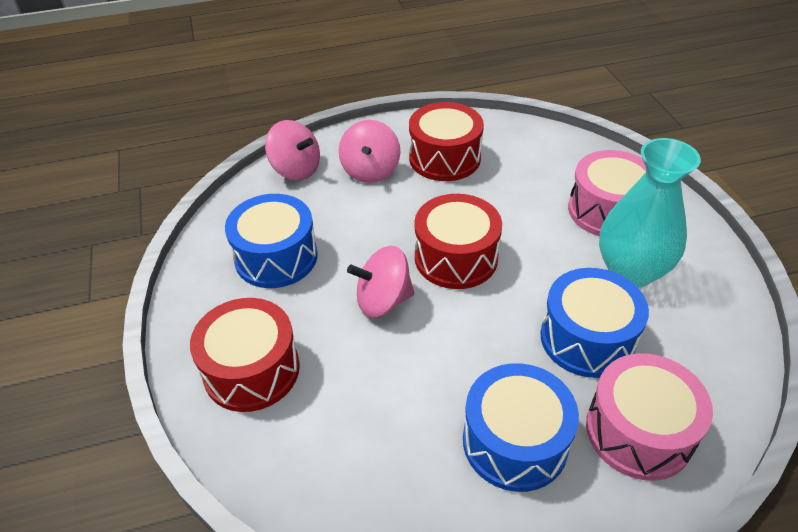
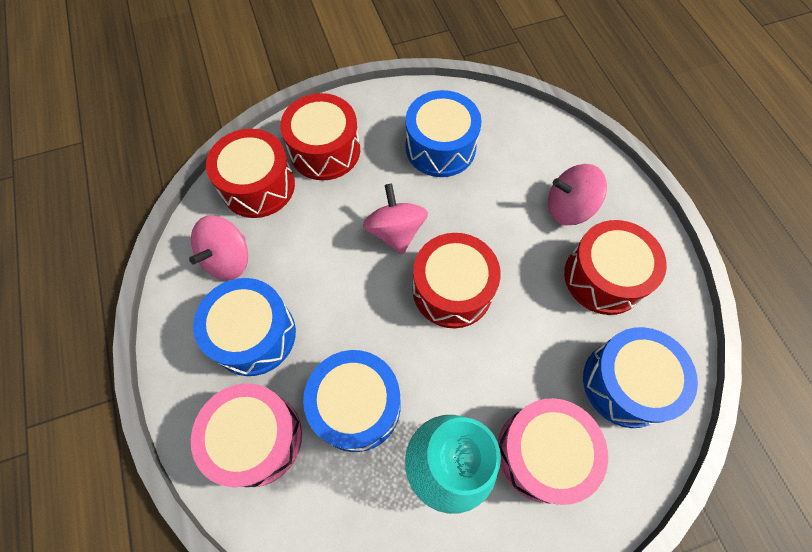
camera: 85 degrees right, 20 degrees up
pink spinning top [265,120,320,181] -> pink spinning top moved to [189,215,248,280]
none -> red drum [206,129,295,218]
none -> blue drum [583,327,698,428]

